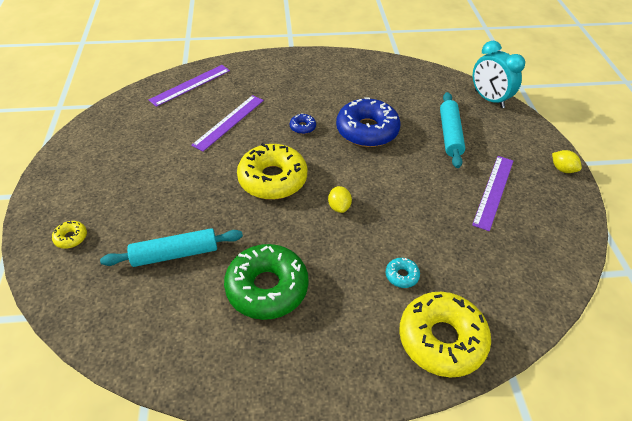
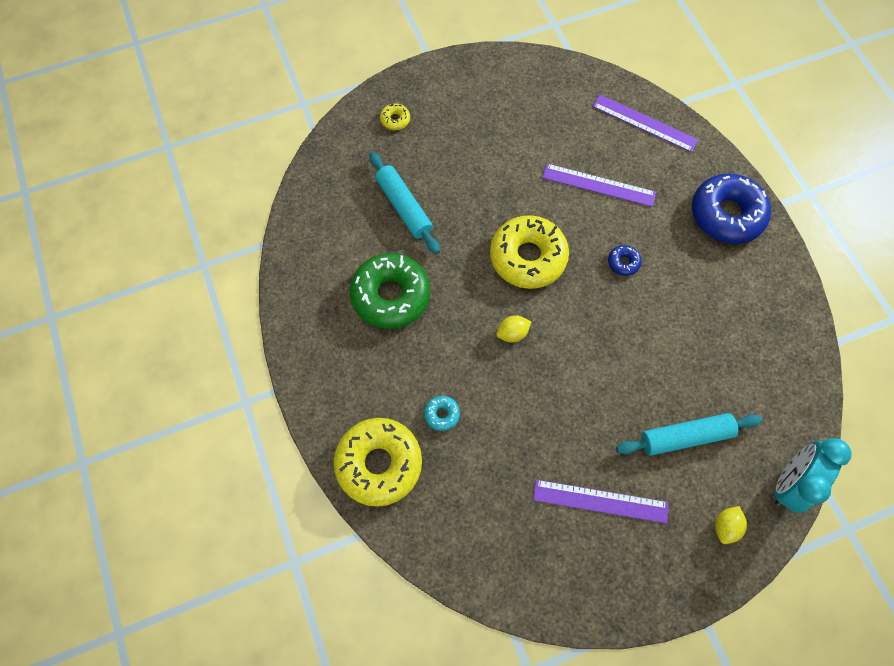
camera: 75 degrees right, 20 degrees up
blue donut [336,97,400,147] -> blue donut moved to [692,173,771,244]
yellow lemon [552,150,582,173] -> yellow lemon moved to [715,506,747,544]

